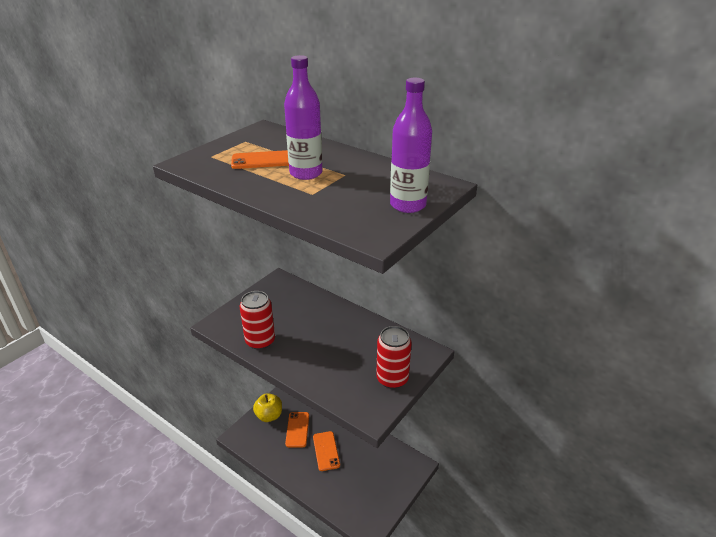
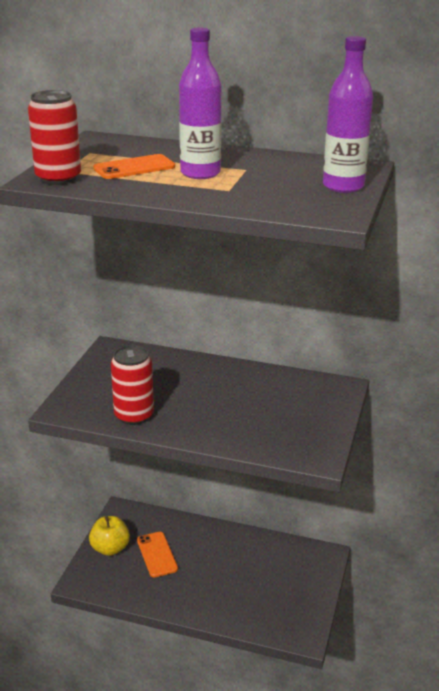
camera: 20 degrees left, 5 degrees down
orange phone [313,431,340,471] -> none
red can [376,326,411,389] -> red can moved to [28,90,81,185]

